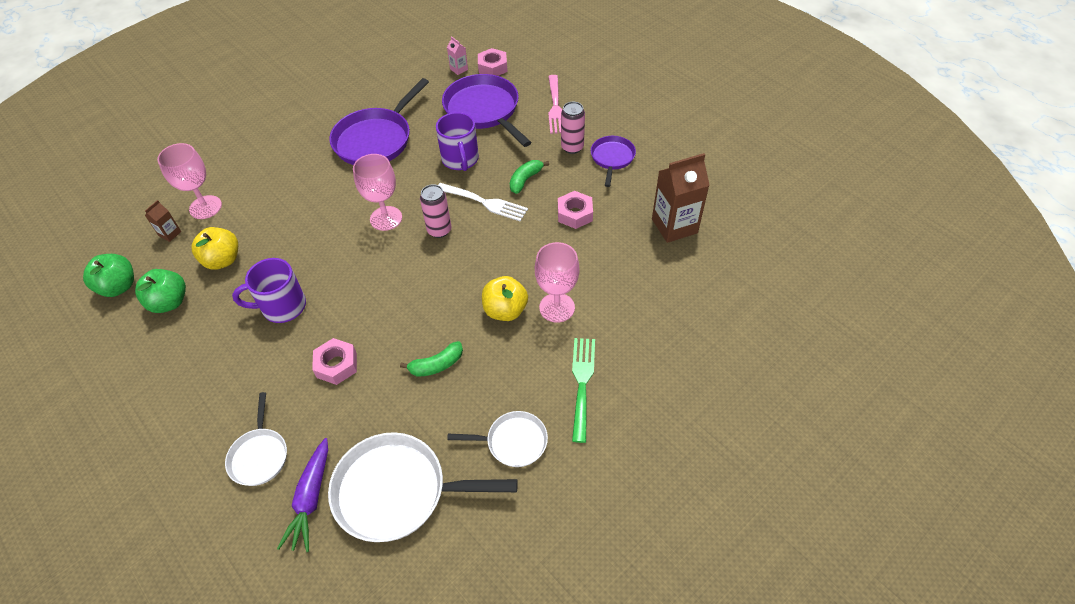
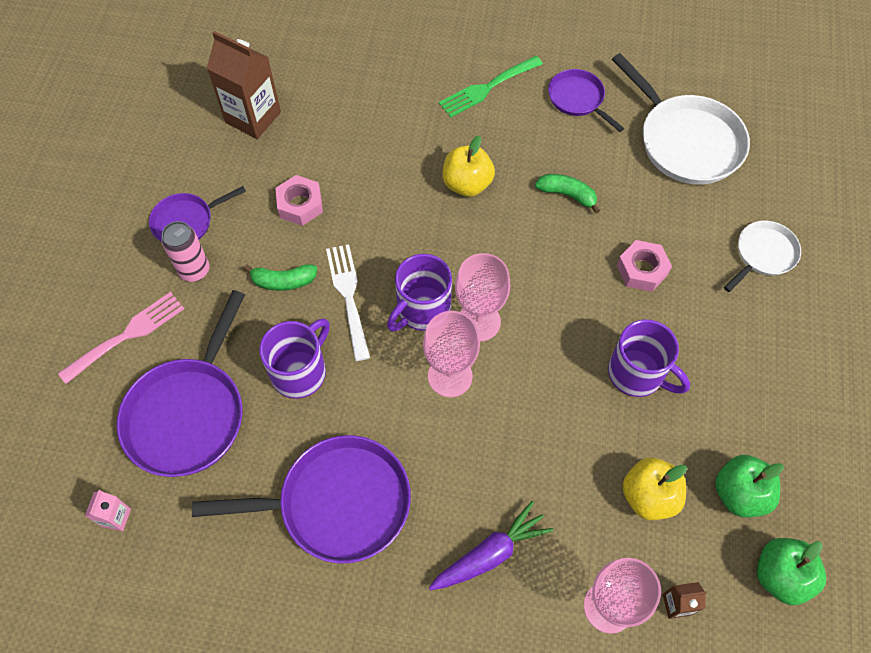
camera: 130 degrees left, 10 degrees up
purple carrot [277,438,328,552] -> purple carrot moved to [429,501,553,590]
pink can [420,184,451,238] -> purple mug [387,254,452,331]
white pan [447,411,548,467] -> purple pan [548,69,624,132]
pink nut [478,48,507,76] -> none
pink goblet [535,242,579,323] -> pink goblet moved to [455,253,510,341]

